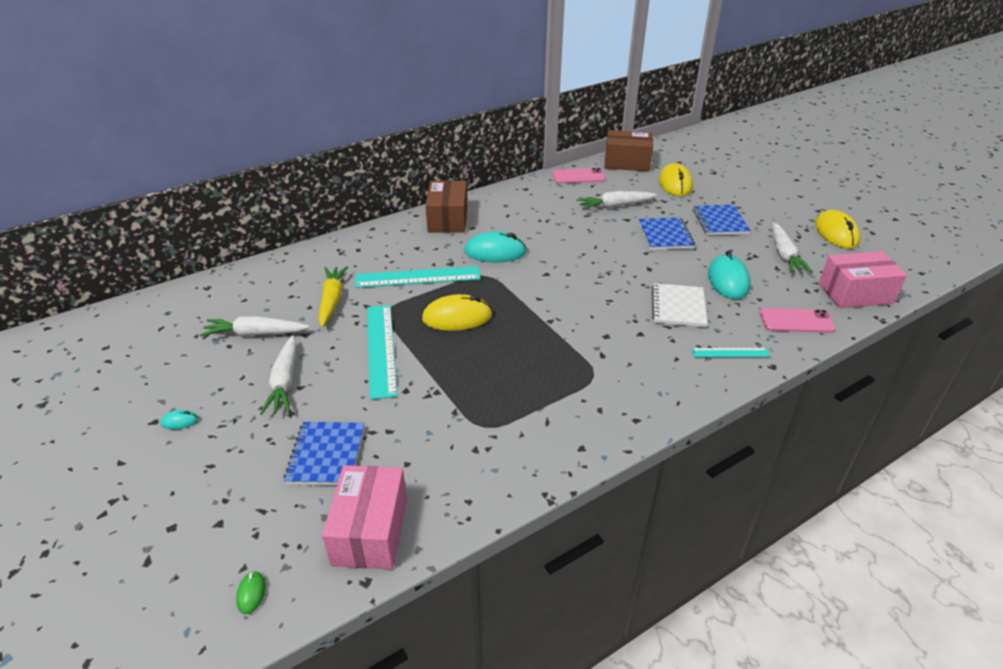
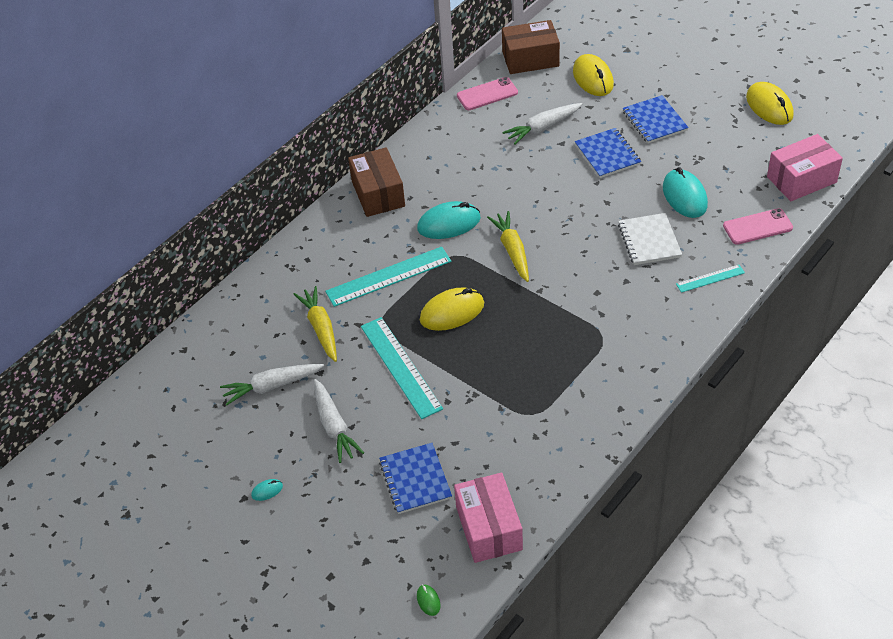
camera: 15 degrees left, 10 degrees up
white carrot [773,223,813,273] -> none
none -> yellow carrot [487,211,529,282]

